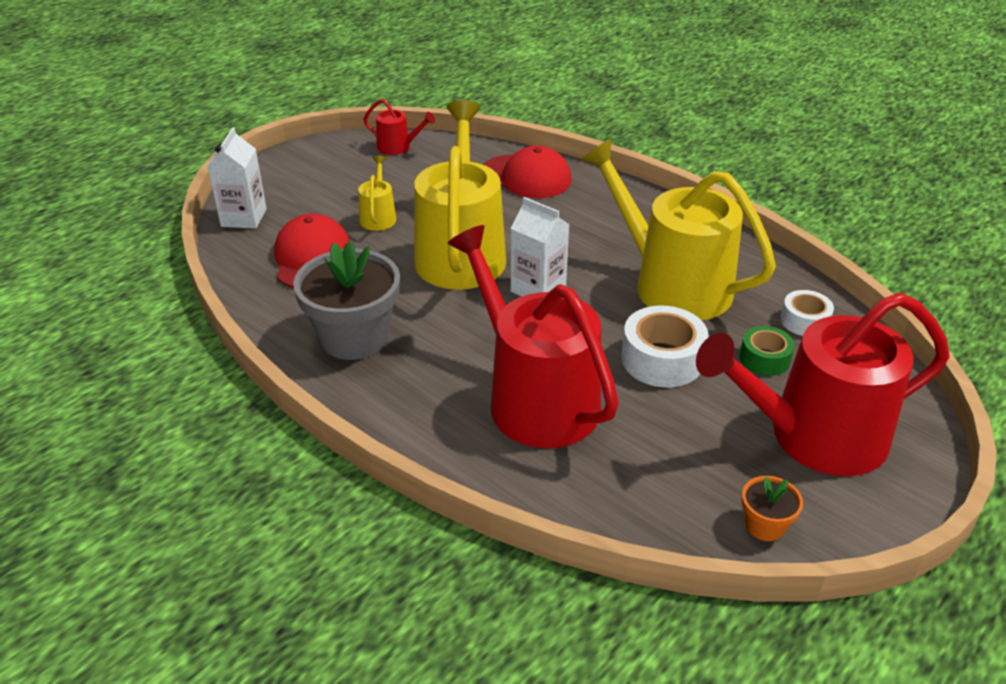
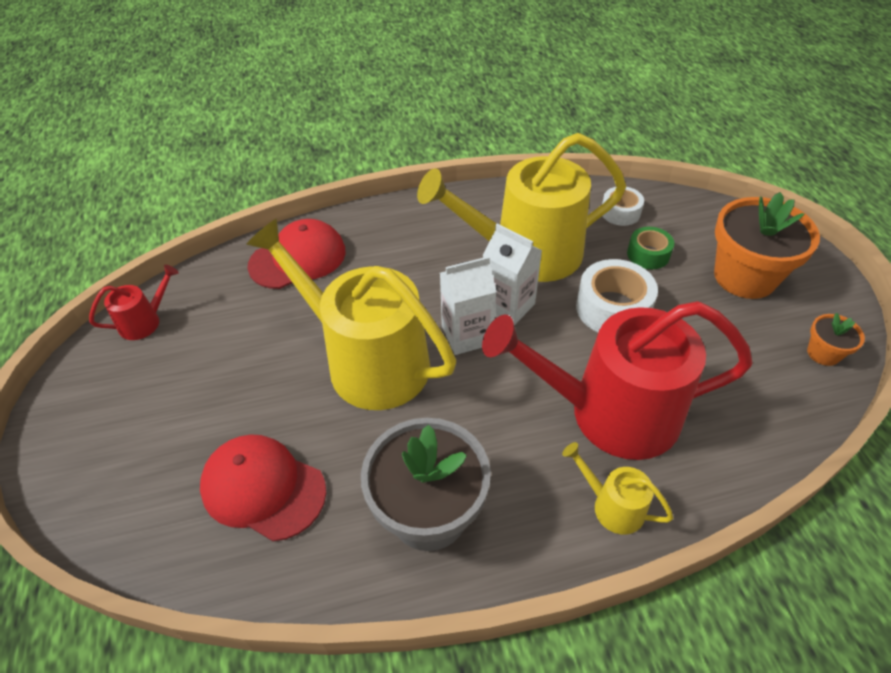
camera: 55 degrees left, 10 degrees up
white carton [208,127,267,229] -> white carton moved to [483,224,542,325]
yellow watering can [358,156,396,231] -> yellow watering can moved to [562,442,673,535]
red watering can [696,293,950,476] -> orange flower pot [714,192,820,299]

